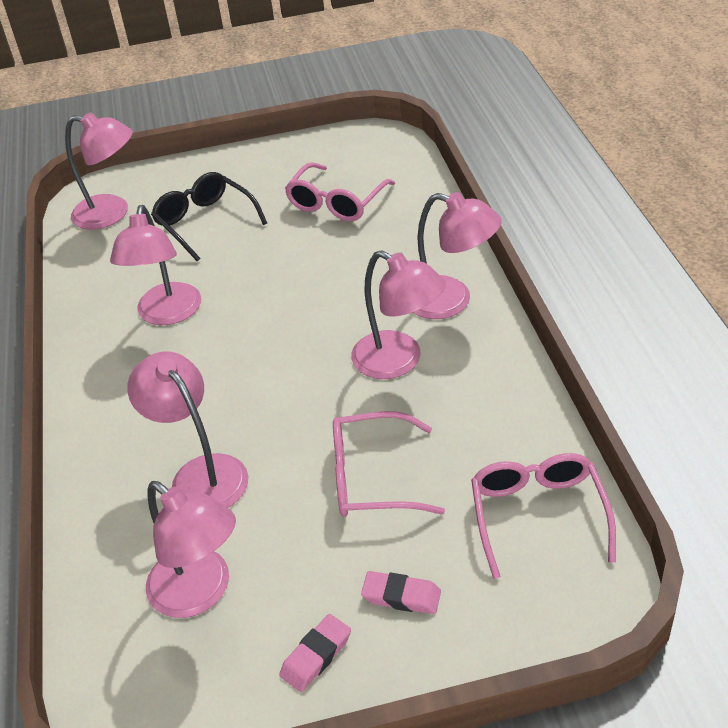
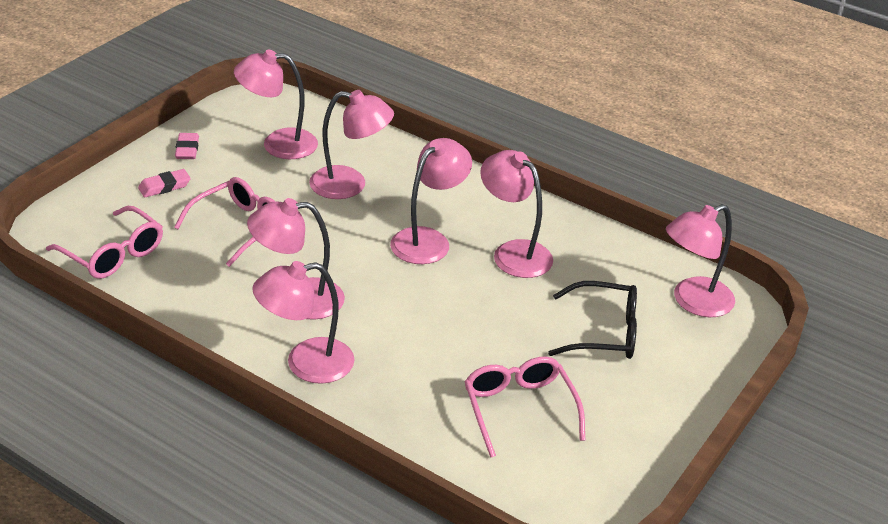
camera: 130 degrees right, 5 degrees down
none -> pink lamp [390,138,472,264]

